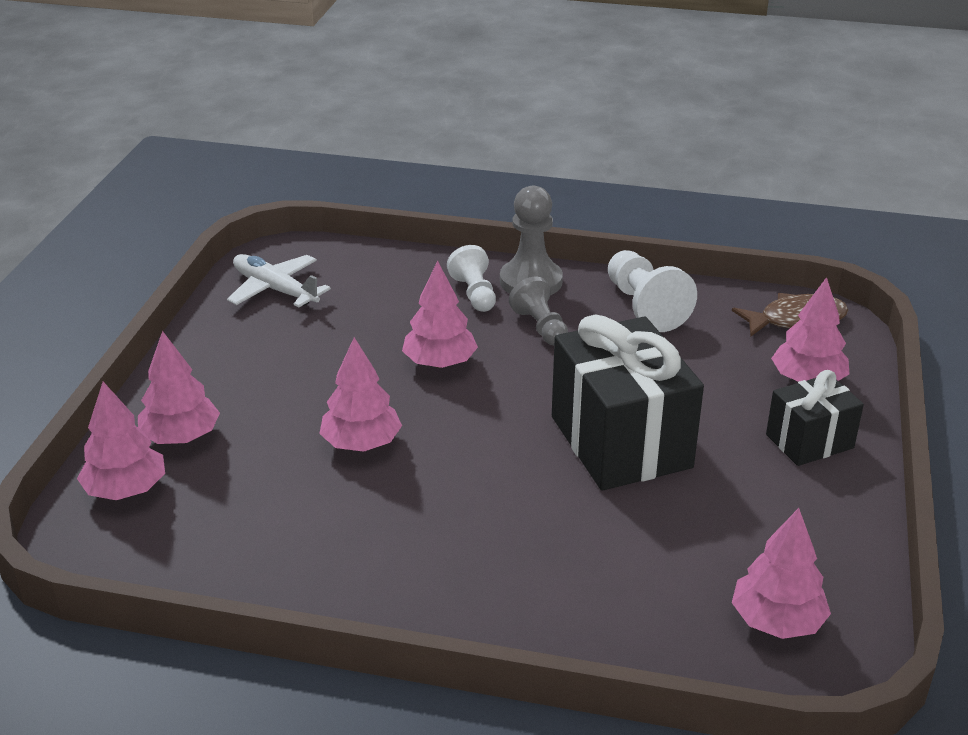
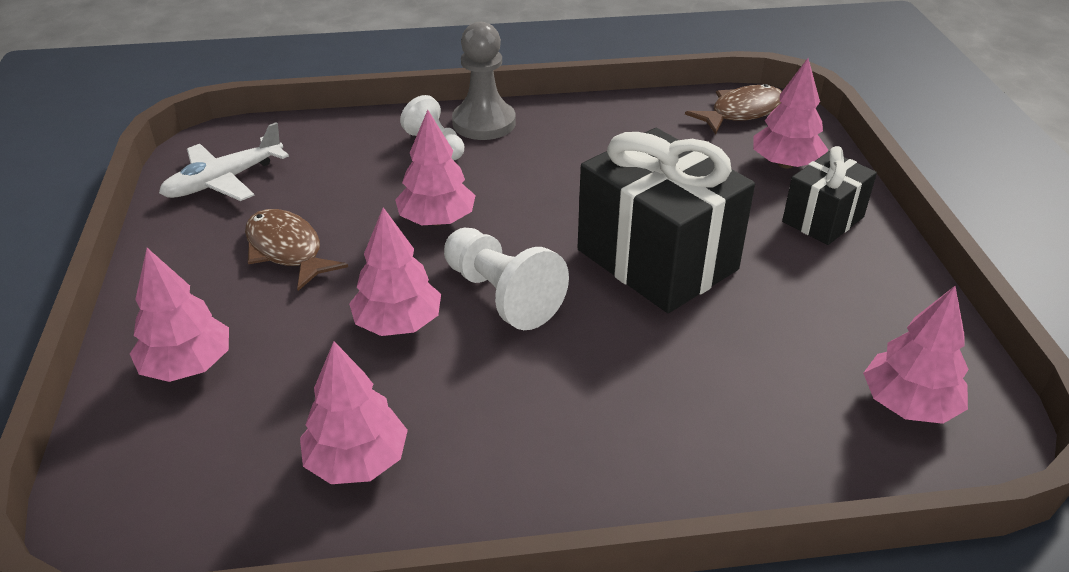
camera: 20 degrees left, 5 degrees up
pink tree [77,382,165,500] -> pink tree moved to [300,341,408,484]
white plane [227,254,331,308] -> white plane turned 60 degrees counterclockwise [159,122,289,201]
grey pawn [509,277,568,345] -> none
white pawn [608,250,697,332] -> white pawn moved to [444,228,569,330]
none -> brown fish [245,209,348,291]

